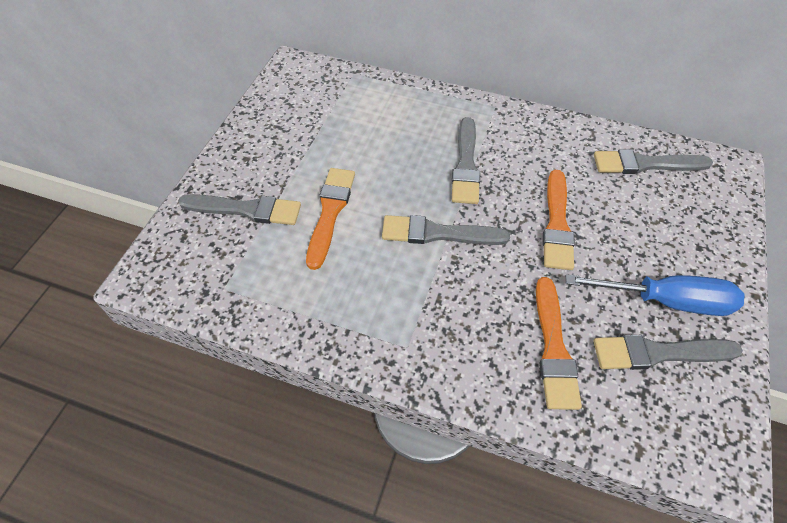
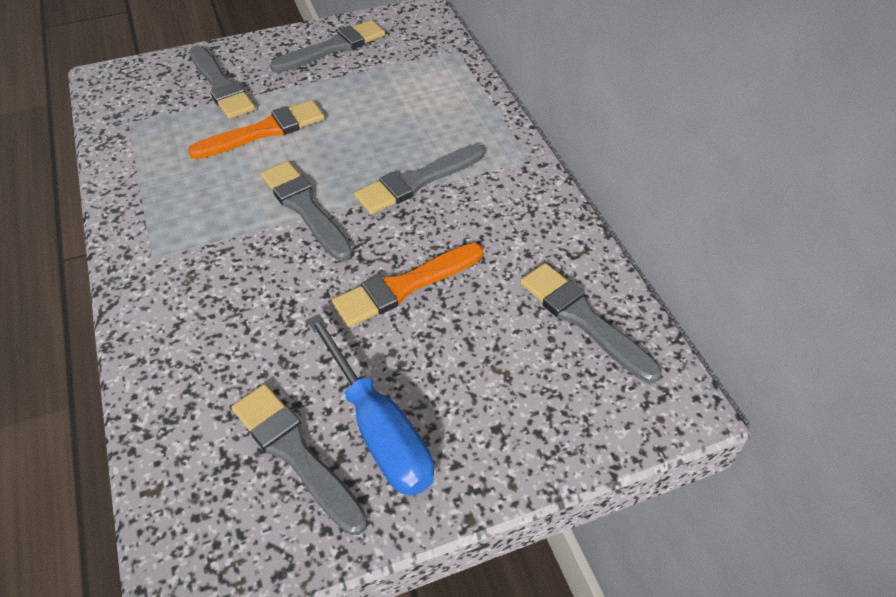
camera: 50 degrees right, 5 degrees down
orange brush [536,277,582,410] -> none
none -> grey brush [270,20,385,73]

